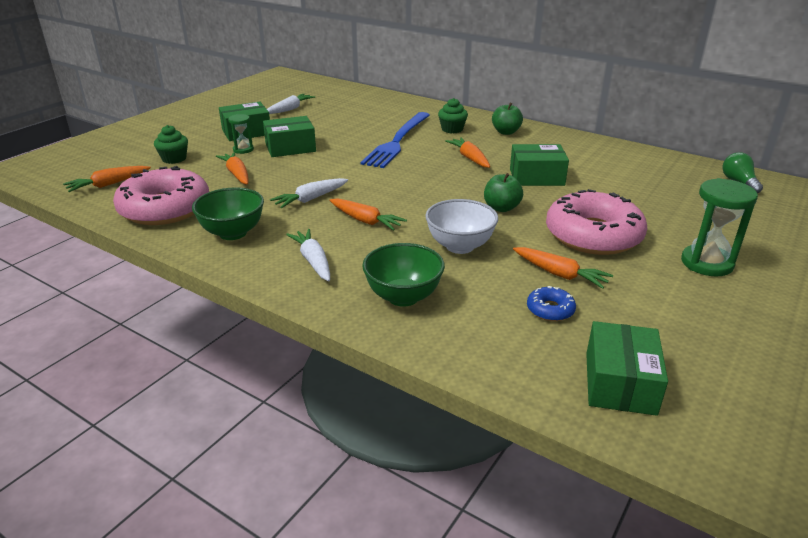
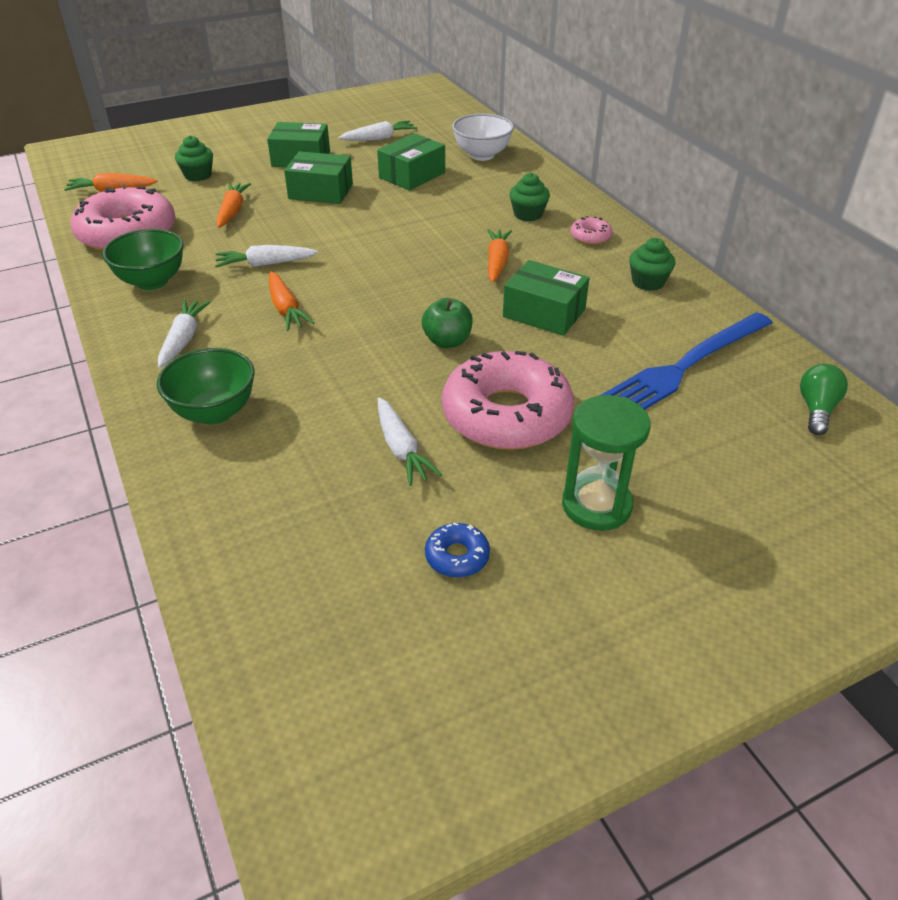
camera: 30 degrees right, 10 degrees up
green hourglass [228,114,254,154] -> none
blue fork [360,112,430,168] -> blue fork moved to [599,312,773,410]
white bowl [425,199,498,254] -> white bowl moved to [452,113,514,161]
green apple [492,103,523,135] -> pink donut [570,216,612,245]
orange carrot [513,247,613,289] -> white carrot [378,397,442,486]
blue donut [527,286,576,321] -> blue donut moved to [425,523,490,578]
green box [586,321,668,416] -> green box moved to [377,133,445,191]
none -> green cupcake [629,238,675,291]

